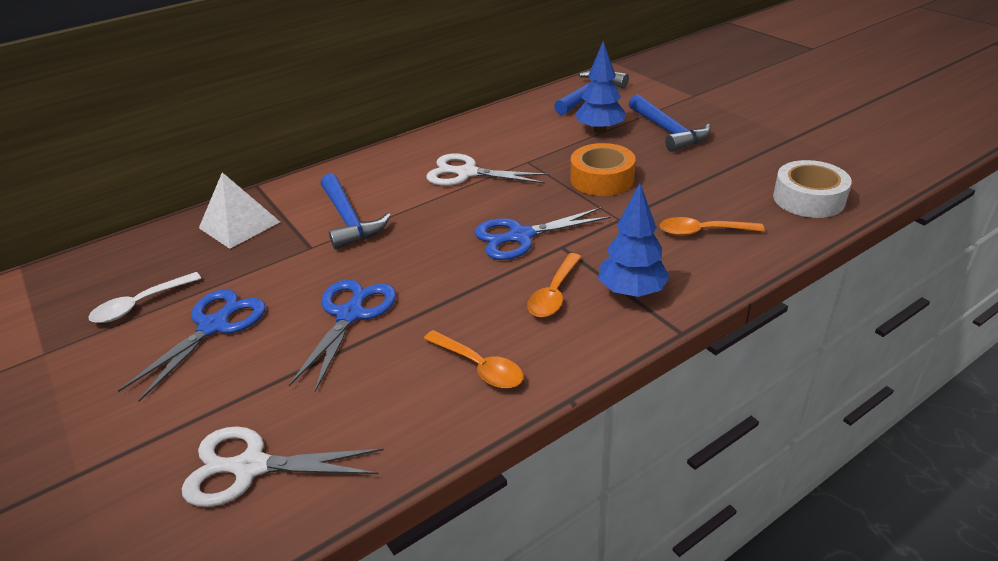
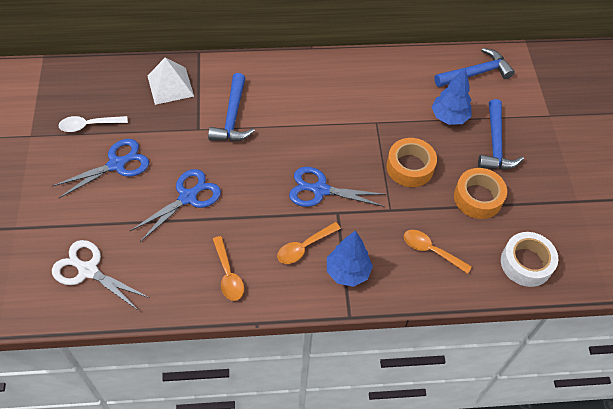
camera: 25 degrees right, 20 degrees up
white scissors [426,153,549,186] -> none
none -> orange tape [454,168,507,219]

